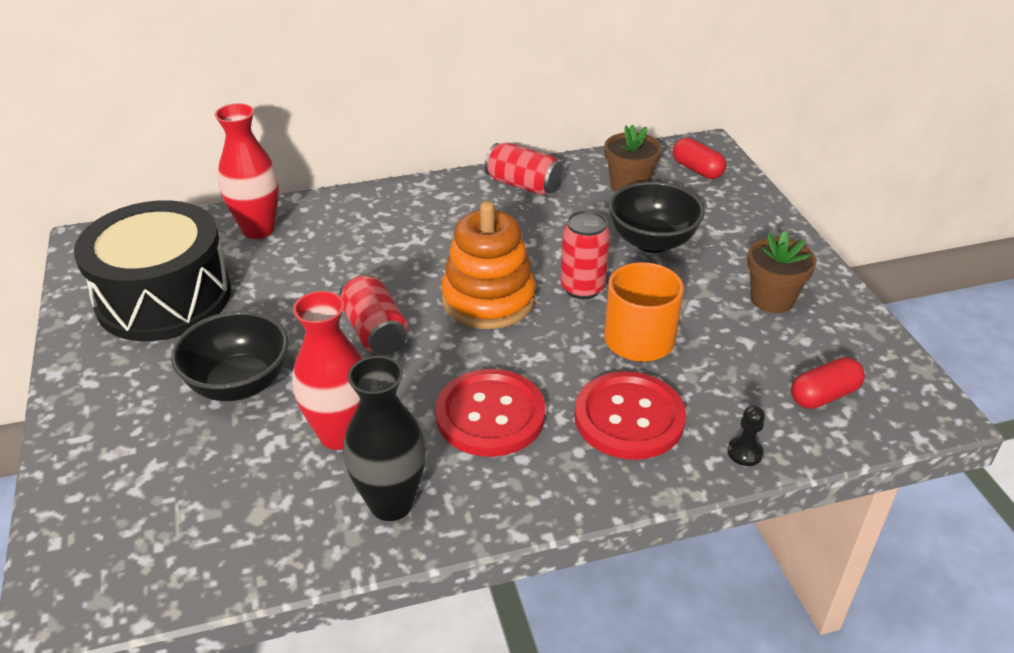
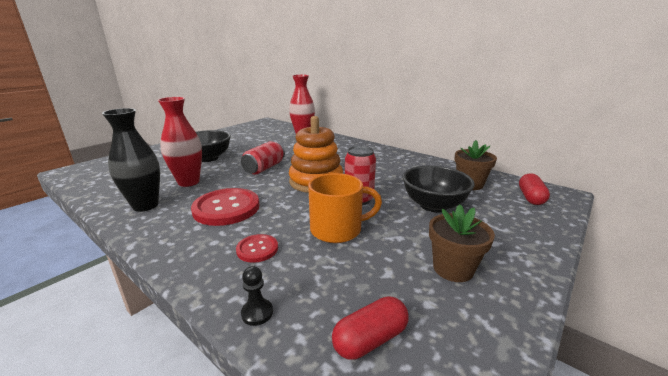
camera: 55 degrees right, 15 degrees down
black drum [74,200,231,341] -> none
red can [485,143,562,196] -> none
red button [575,371,686,460] -> red button [236,234,278,263], size x0.52
red capsule [791,357,865,409] -> red capsule turned 60 degrees counterclockwise [332,296,408,360]

